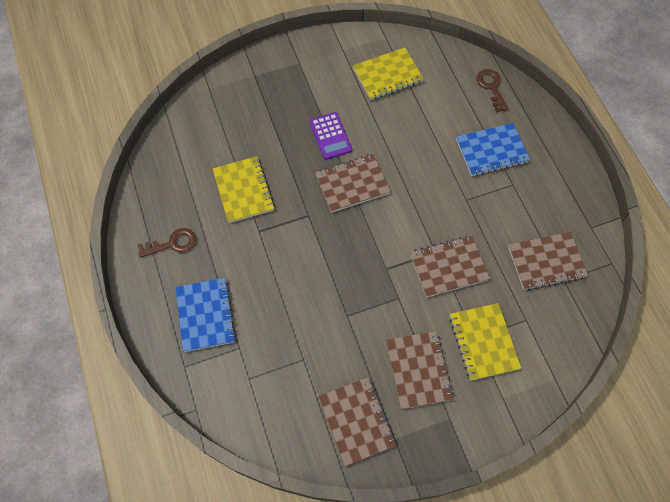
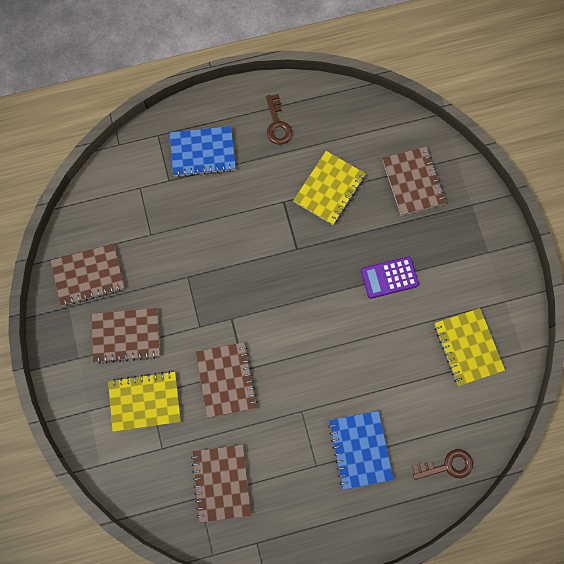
camera: 95 degrees right, 10 degrees up
yellow notebook [213,156,275,223] -> yellow notebook turned 45 degrees counterclockwise [293,151,366,225]
brown notebook [315,154,391,213] -> brown notebook moved to [382,146,446,216]

